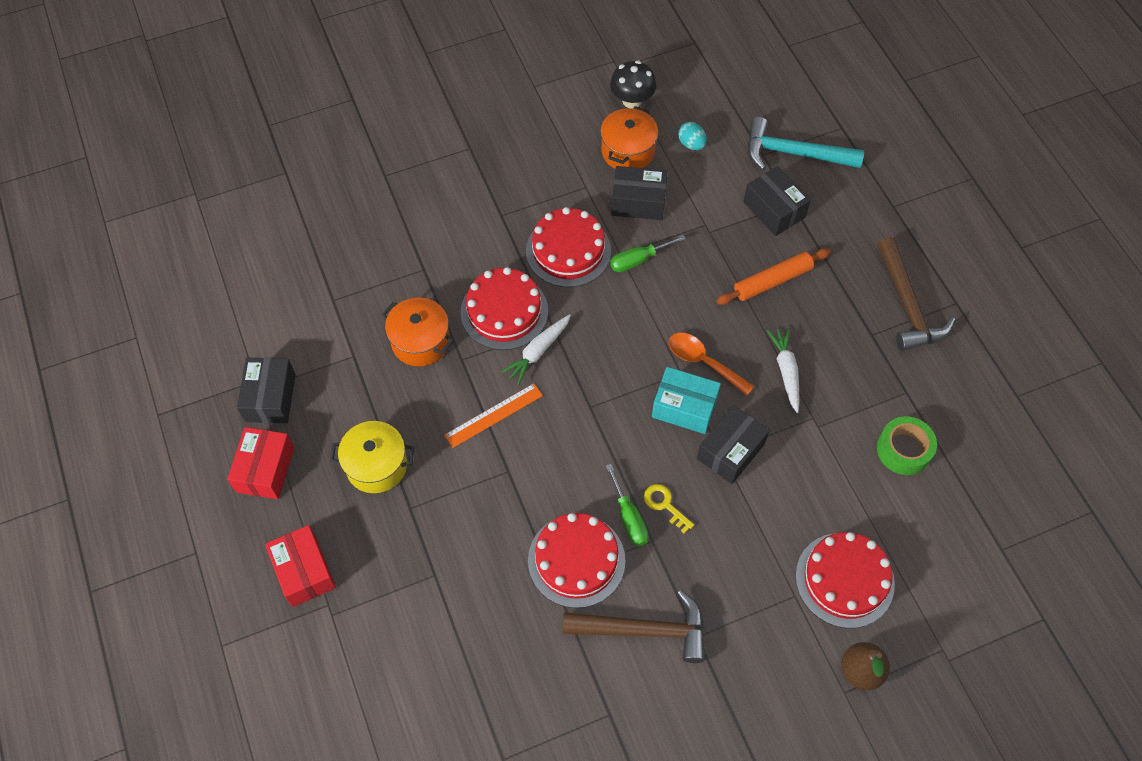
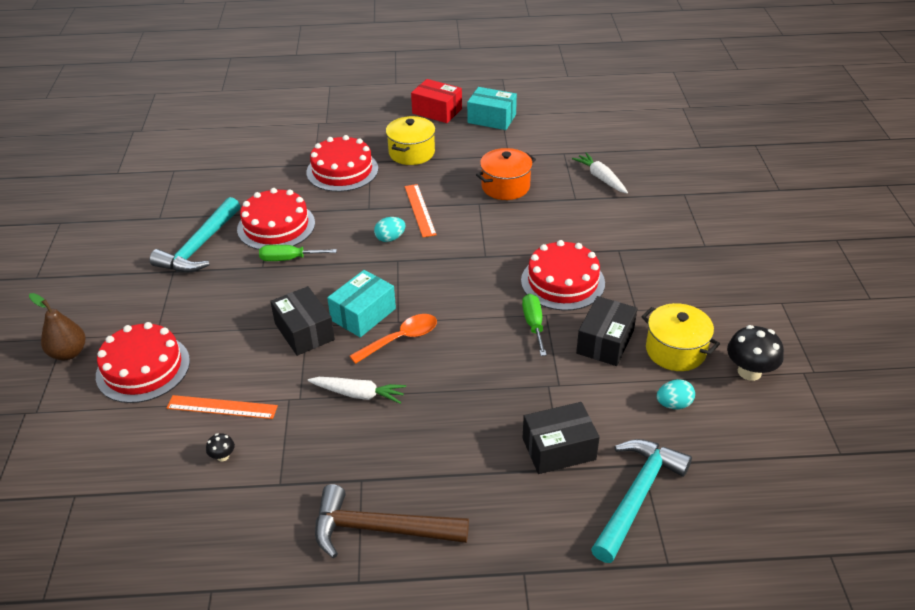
camera: 110 degrees right, 20 degrees down
black box [237,358,296,423] -> turquoise box [467,87,517,130]
red box [265,525,336,607] -> none
red cake [461,267,548,350] -> red cake moved to [306,135,378,192]
white carrot [501,314,571,385] -> white carrot moved to [572,153,628,193]
brown hammer [563,590,705,663] -> turquoise hammer [150,197,240,272]
orange pot [600,106,658,169] -> yellow pot [641,303,720,371]
yellow key [644,484,694,534] -> none
orange rolling pin [717,248,831,305] -> none
green tape [877,416,937,475] -> black mushroom [206,433,235,462]
none -> orange ruler [167,395,278,419]
none -> turquoise egg [374,217,406,242]

